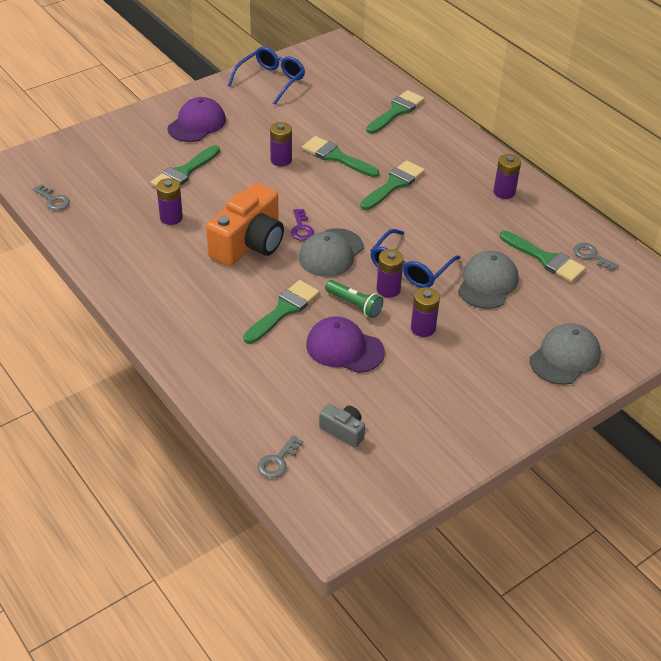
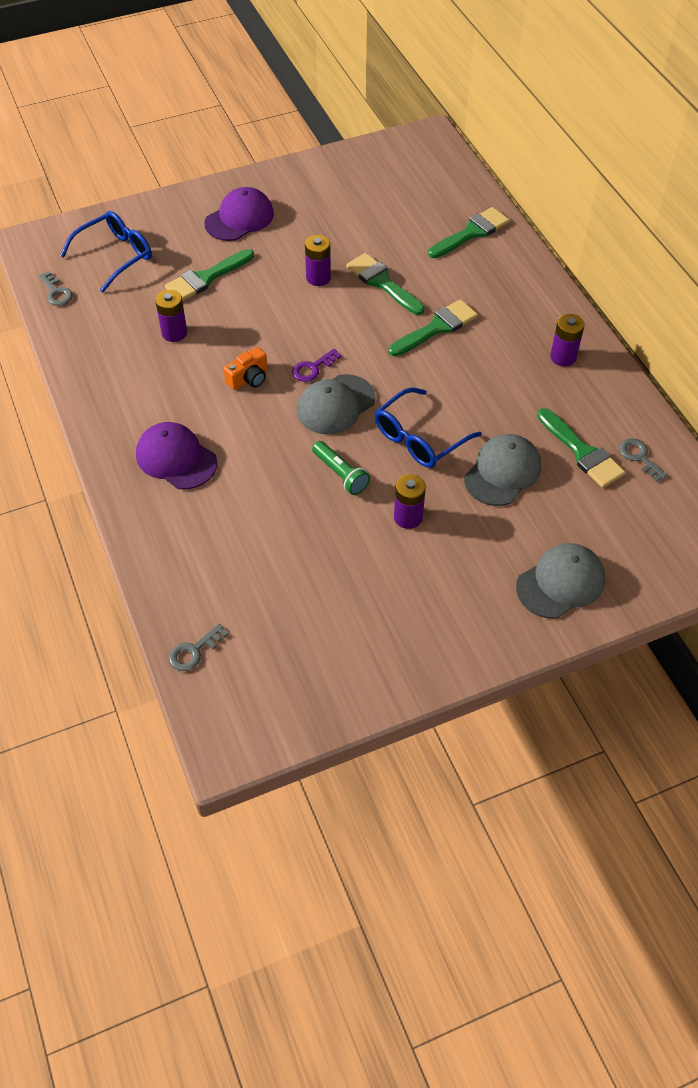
camera: 15 degrees right, 10 degrees up
orange camera [206,183,284,266] -> orange camera [224,347,268,390], size x0.47
blue glasses [228,47,305,105] -> blue glasses moved to [60,211,152,293]
green brush [243,280,320,344] -> none
purple key [291,209,314,241] -> purple key turned 45 degrees clockwise [292,349,341,382]
purple cap [306,316,385,373] -> purple cap moved to [136,422,217,490]
grey camera [319,404,365,447] -> none
purple battery [376,249,404,298] -> none

